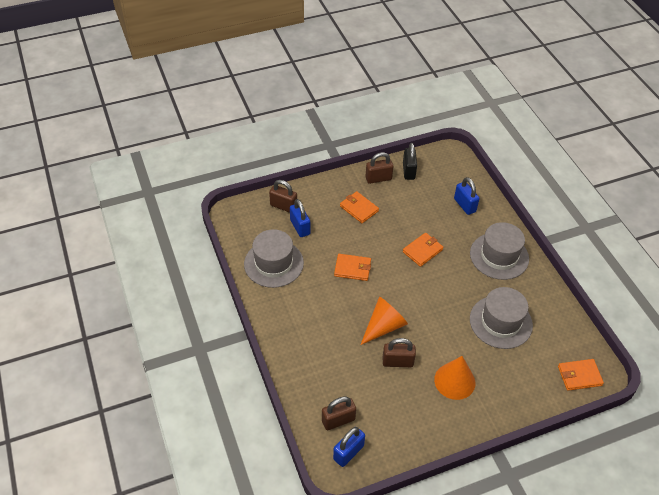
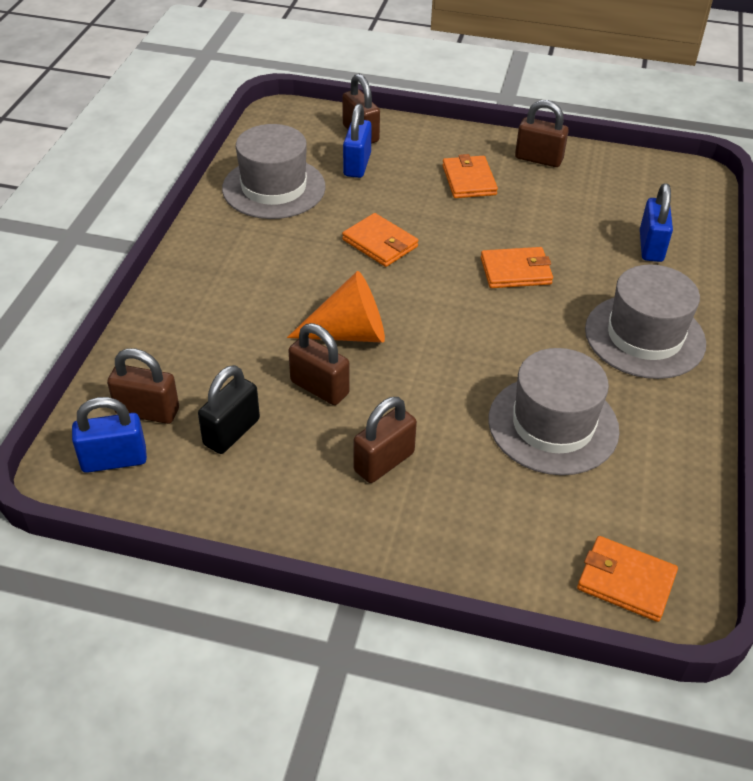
camera: 35 degrees right, 5 degrees down
black padlock [403,143,417,180] -> black padlock moved to [198,365,260,454]
orange cone [434,356,475,400] -> brown padlock [353,397,417,483]

